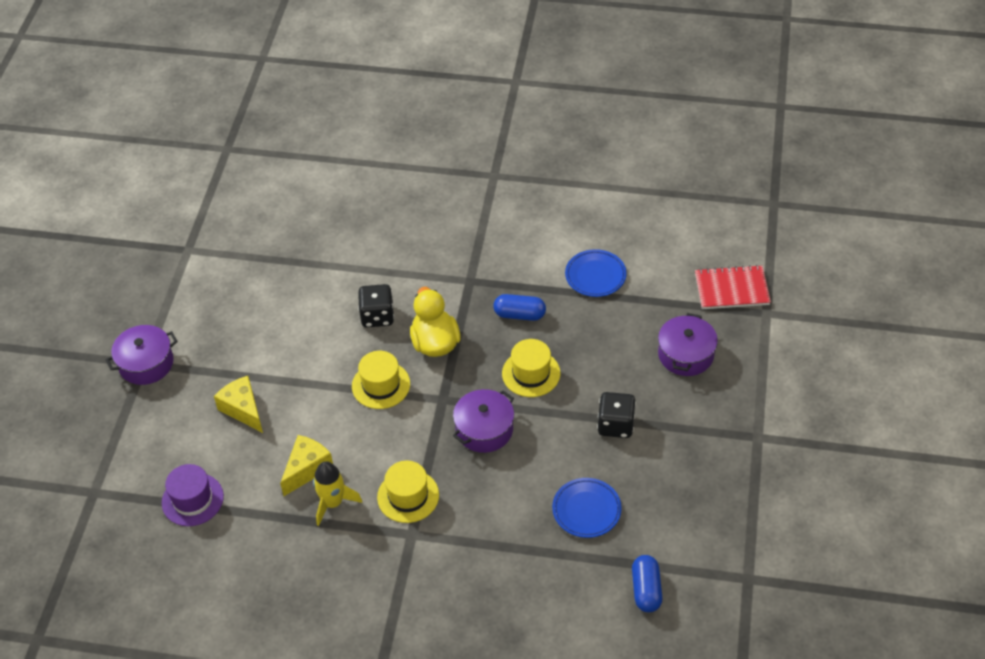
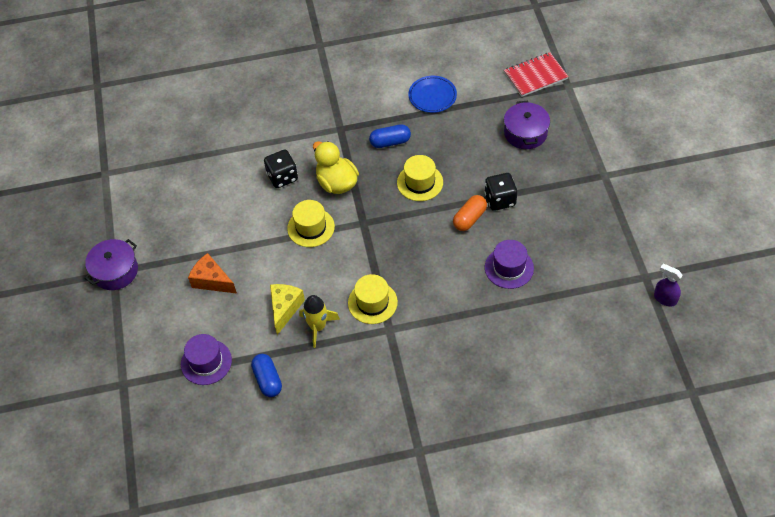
camera: 20 degrees left, 5 degrees up
yellow cheese [214,376,263,433] -> orange cheese [188,253,237,294]
purple pot [453,389,514,453] -> none
blue plate [552,478,622,538] -> purple hat [485,240,534,289]
blue capsule [632,555,662,612] -> blue capsule moved to [251,354,282,397]
none -> orange capsule [453,195,487,231]
none -> purple spray bottle [654,264,683,307]

